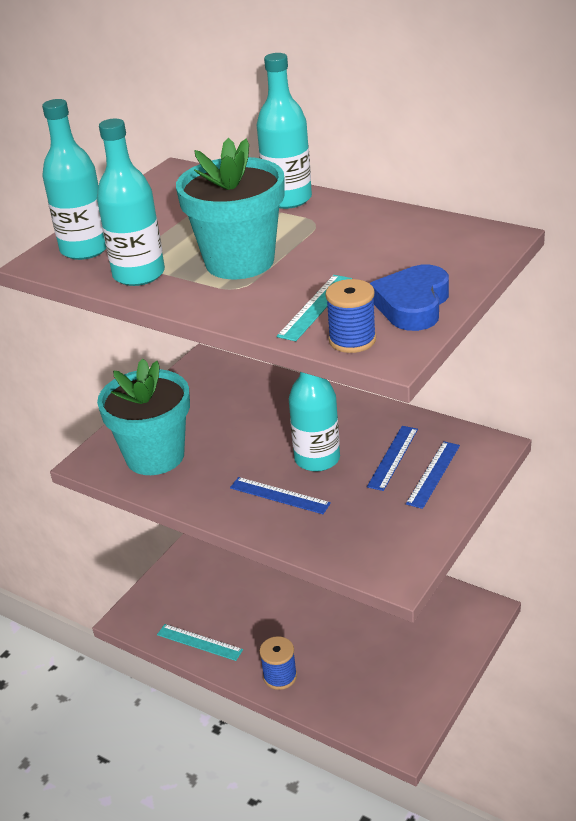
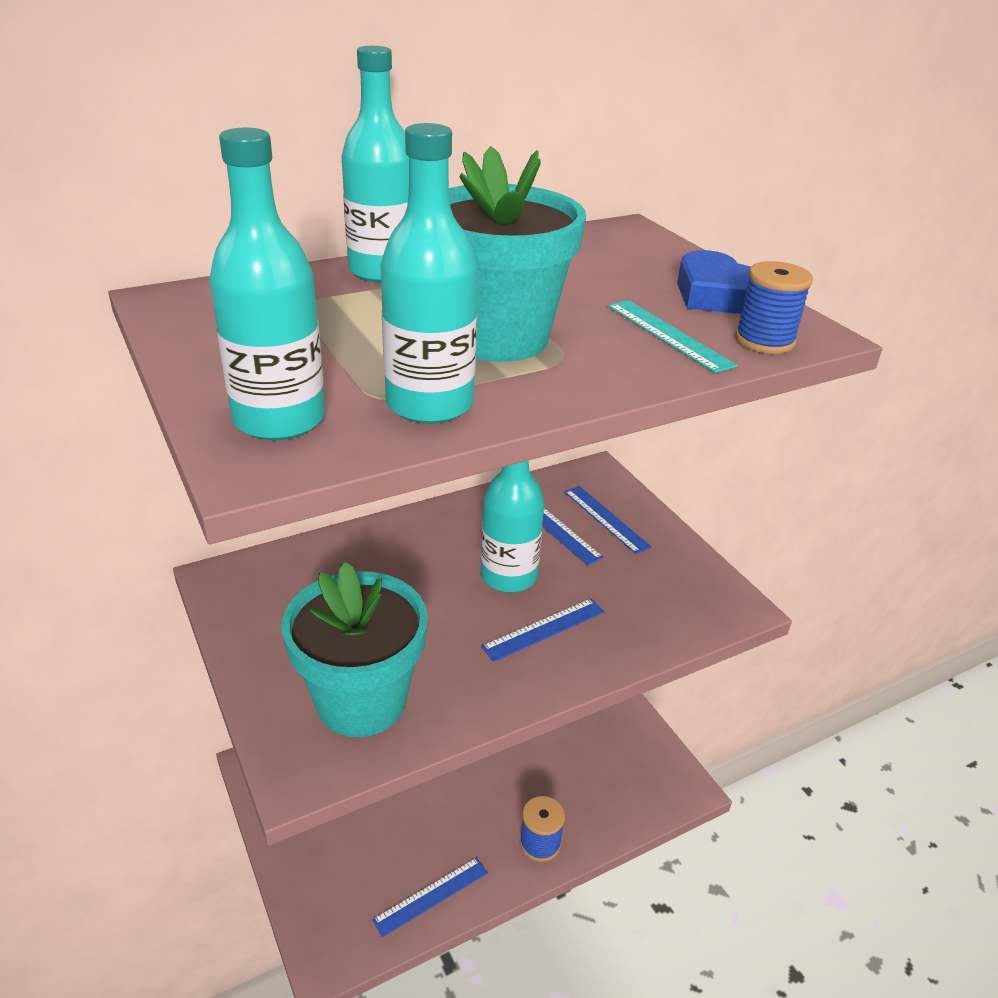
camera: 65 degrees left, 0 degrees up
turquoise ruler [157,624,243,661] -> blue ruler [372,857,488,937]

